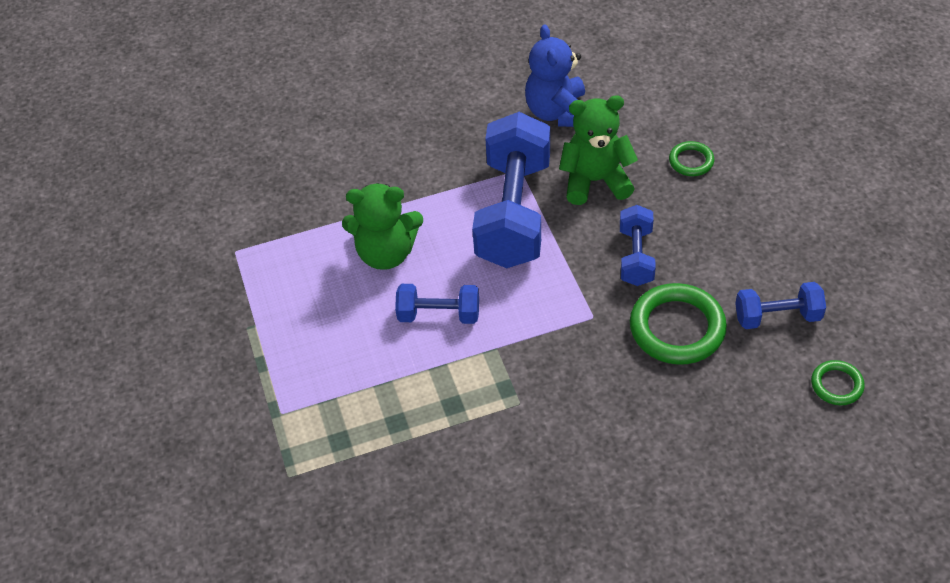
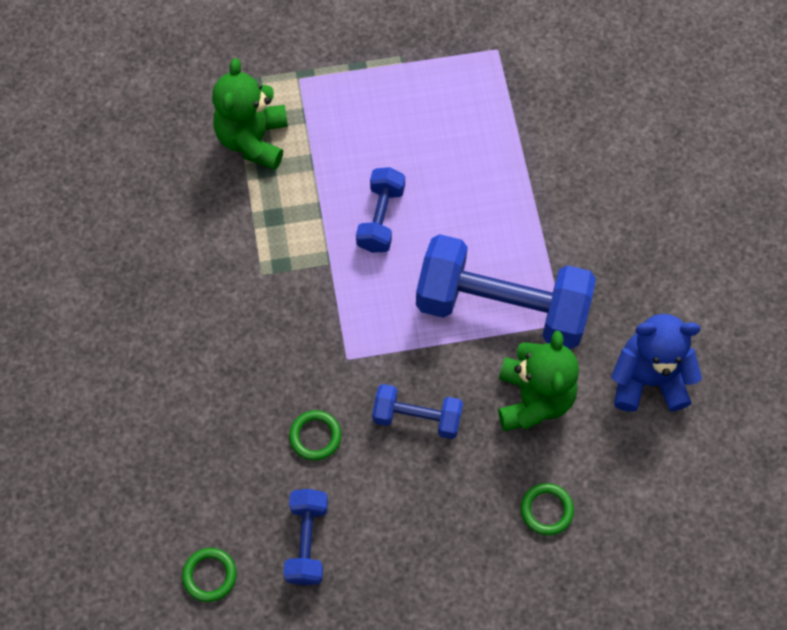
camera: 95 degrees right, 15 degrees up
green teddy bear [342,183,423,270] -> green teddy bear moved to [212,58,288,170]
green ring [630,283,727,365] -> green ring [289,410,341,461], size x0.52

